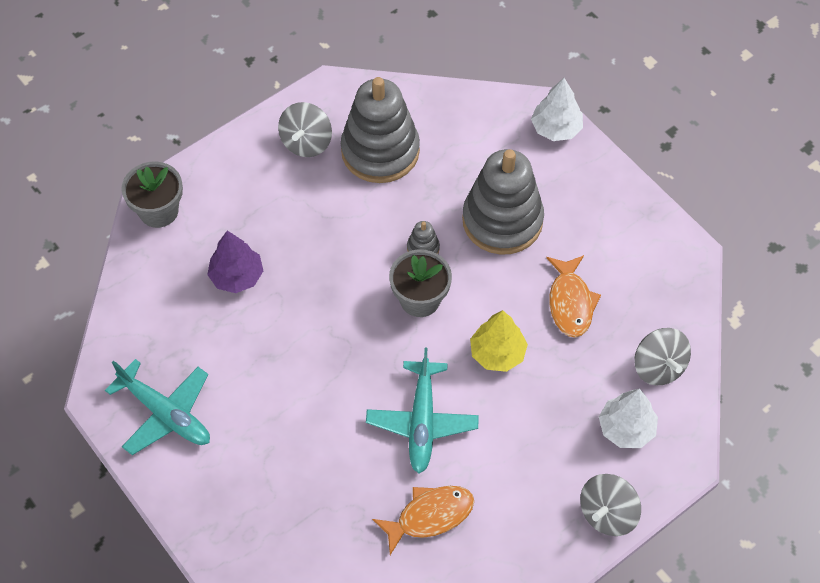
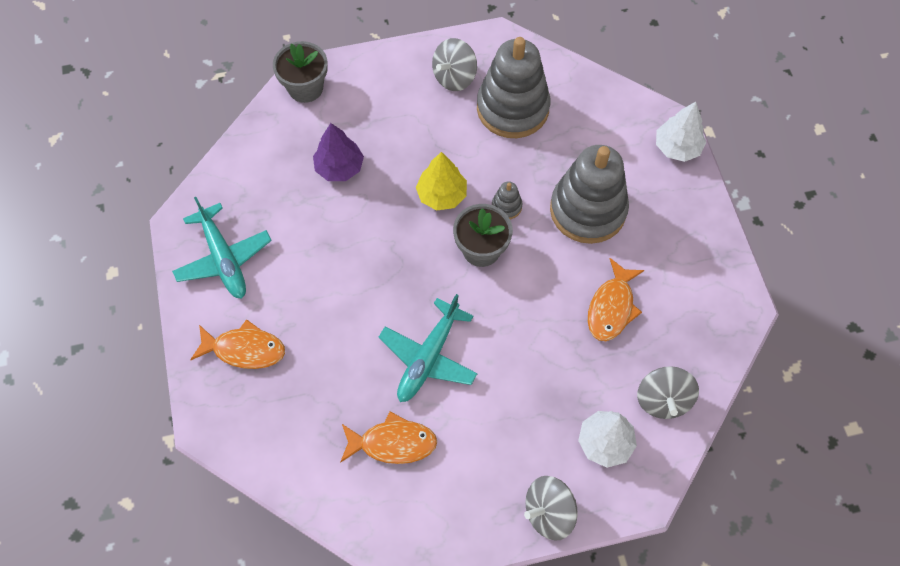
camera: 25 degrees right, 5 degrees up
yellow tree [470,310,528,372] -> yellow tree moved to [416,152,467,210]
none -> orange fish [190,319,285,369]

